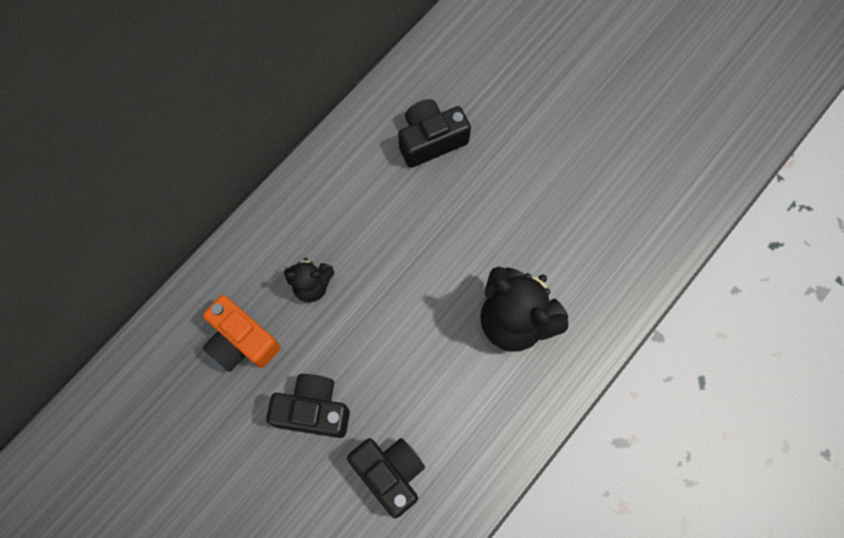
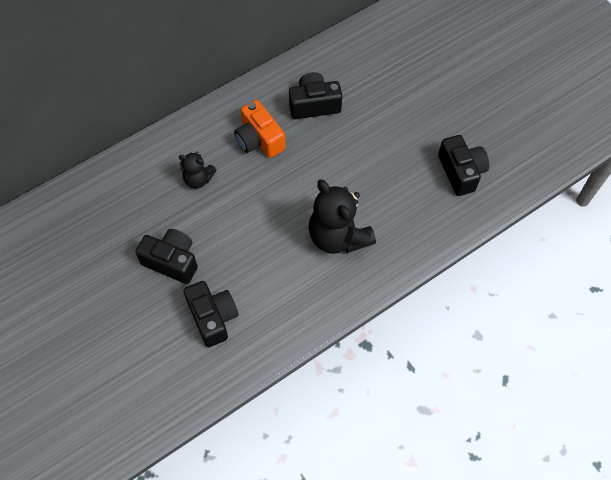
camera: 15 degrees right, 10 degrees down
orange camera [203,295,280,372] -> orange camera moved to [234,100,286,158]
none -> black camera [438,135,489,196]

